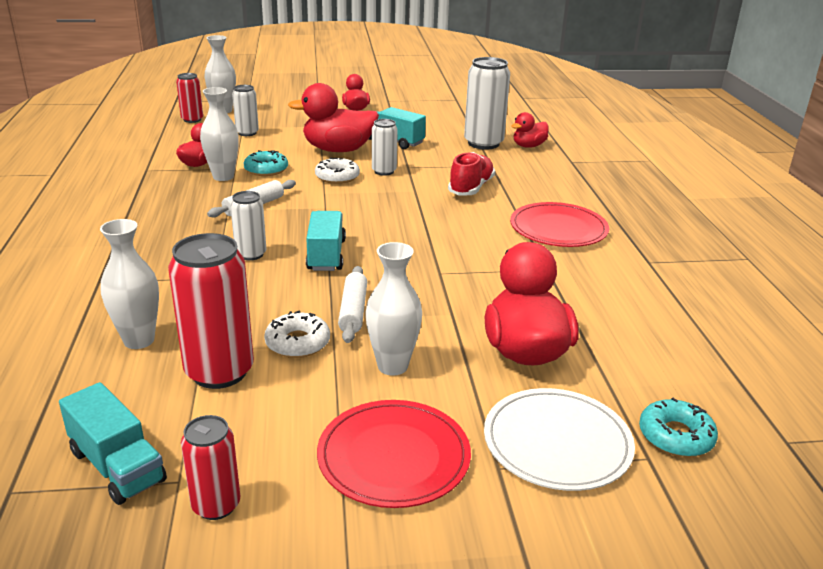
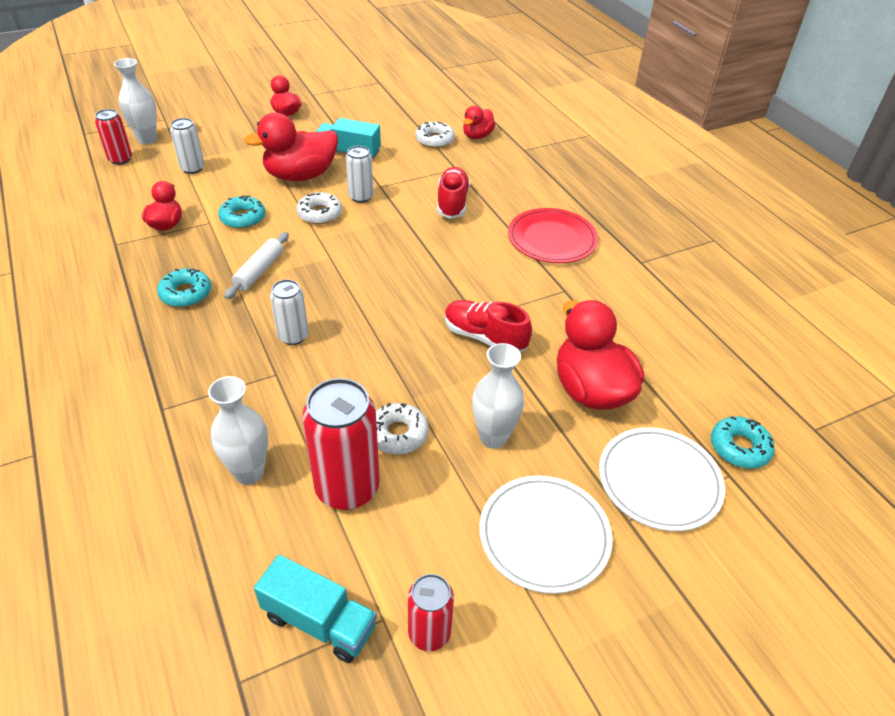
camera: 20 degrees left, 15 degrees up
white vase [200,87,239,181] -> none
turquoise truck [306,211,346,271] -> none
red plate [317,400,471,508] -> white plate [479,475,612,594]
white rolling pin [338,266,367,343] -> none
white can [464,57,510,149] -> white donut [415,121,455,148]
none -> turquoise donut [157,268,211,307]
none -> red shoe [445,300,532,352]

